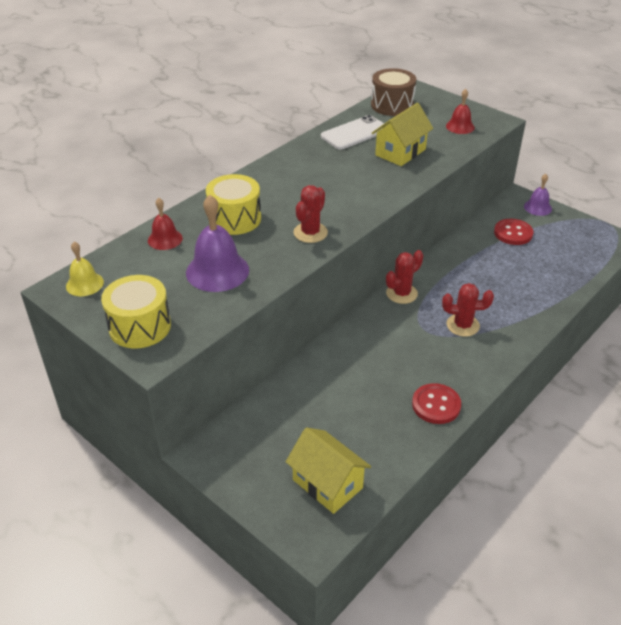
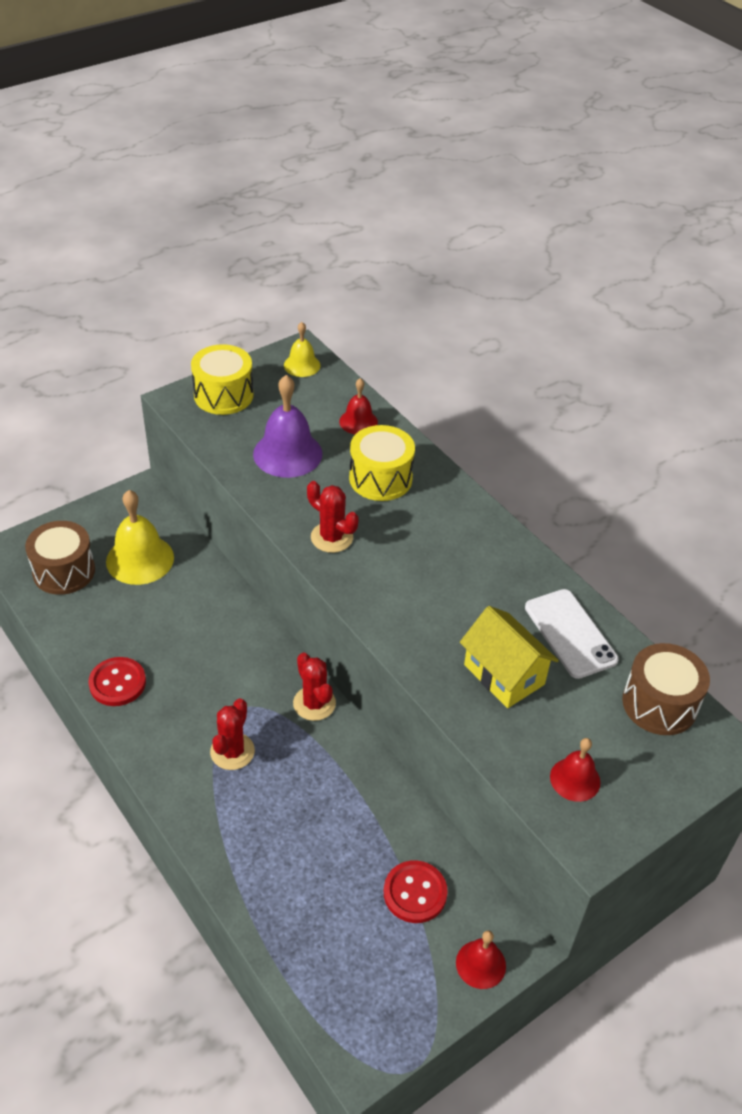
camera: 100 degrees right, 5 degrees up
yellow house [286,427,371,514] -> brown drum [25,521,95,595]
purple bell [524,174,552,216] -> red bell [456,930,506,989]
none -> yellow bell [106,490,174,585]

